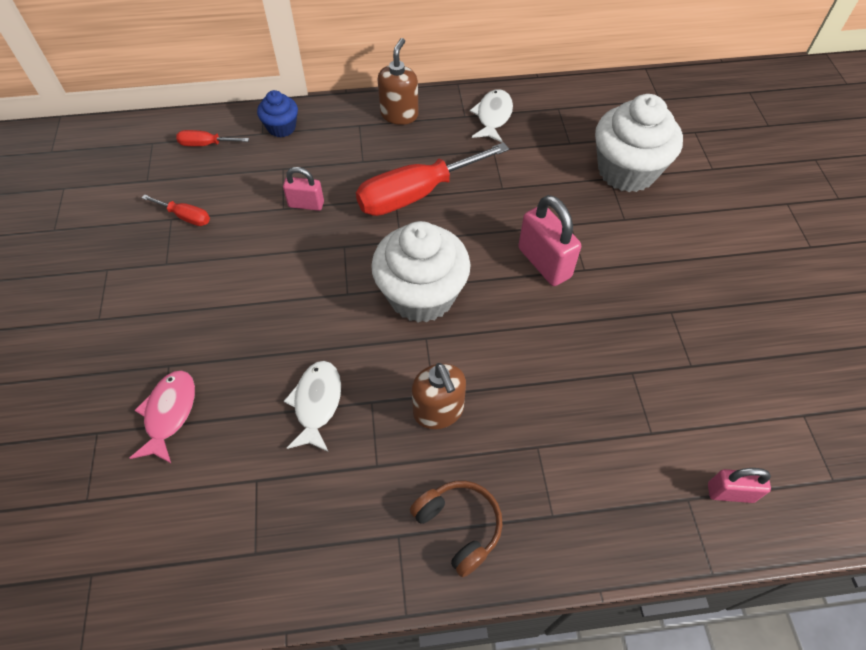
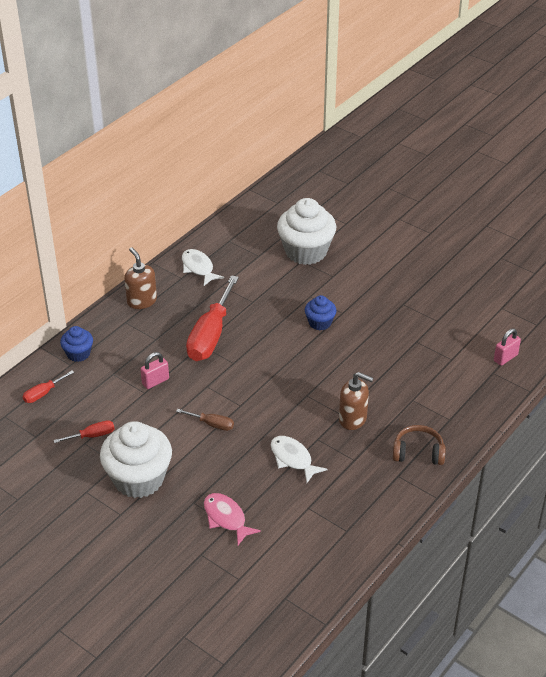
camera: 45 degrees left, 15 degrees down
white cupcake [371,221,470,323] -> white cupcake moved to [100,421,172,498]
pink padlock [518,195,581,286] -> blue cupcake [305,295,336,330]
none -> brown screwdriver [176,409,234,431]

